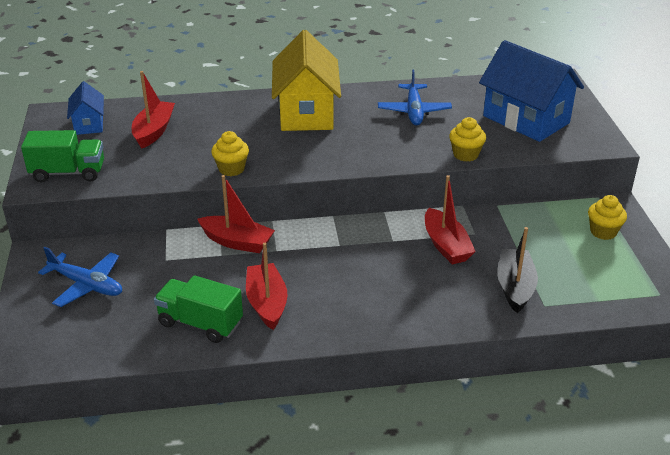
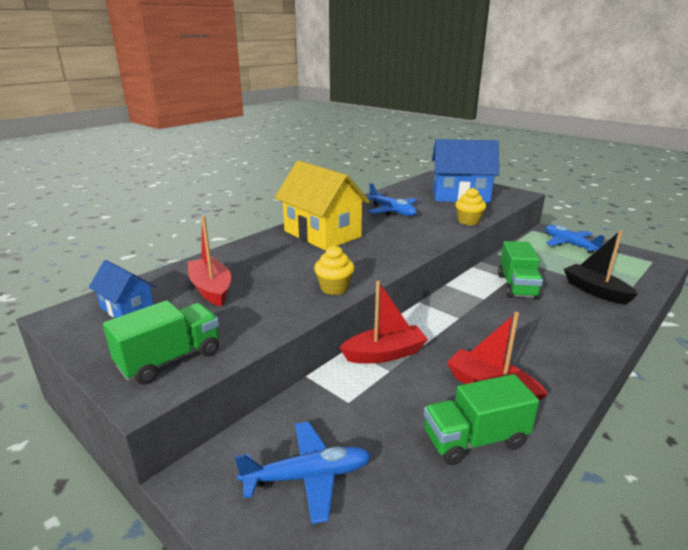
camera: 40 degrees left, 10 degrees down
red boat [425,175,476,264] -> green truck [498,241,543,299]
yellow cupcake [588,195,627,240] -> blue plane [545,225,605,254]

